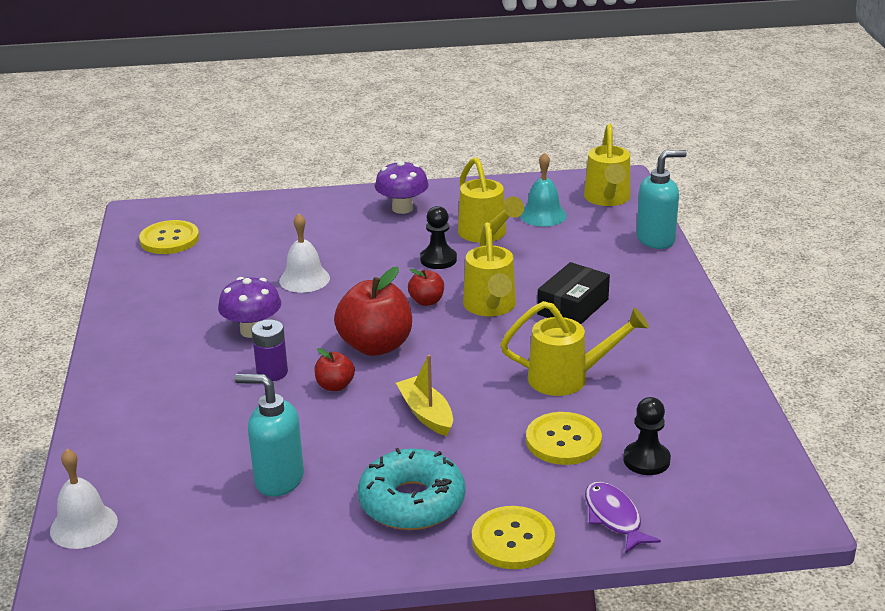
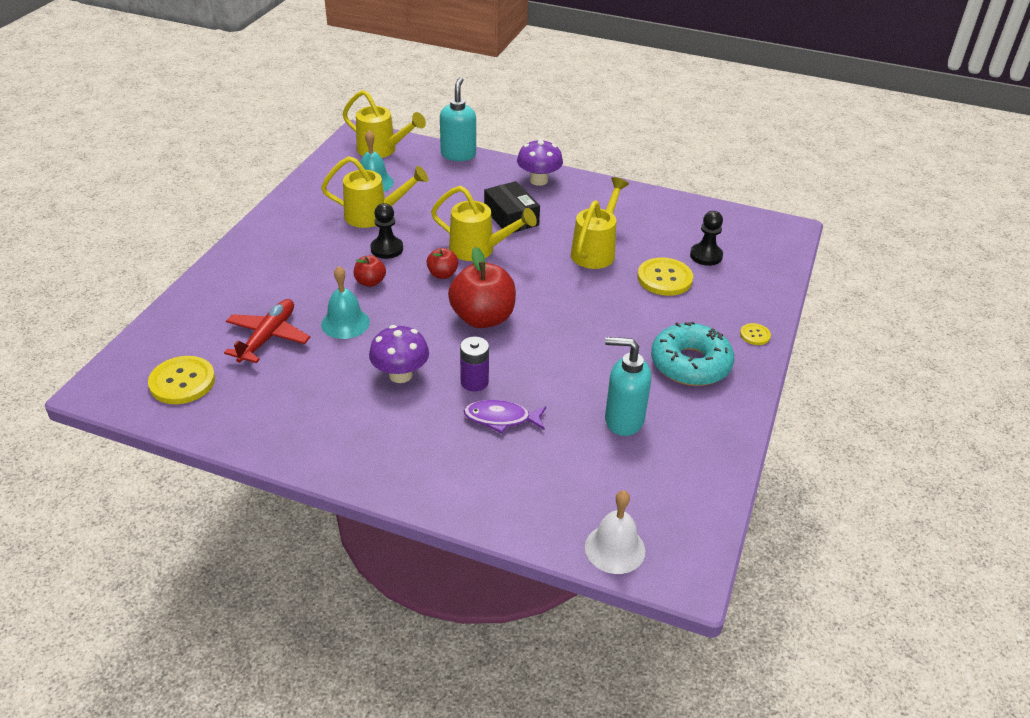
camera: 65 degrees left, 10 degrees up
turquoise soap dispenser [235,374,304,497] -> turquoise soap dispenser turned 60 degrees clockwise [605,337,651,436]
white bell [279,213,330,293] -> turquoise bell [321,266,370,339]
red apple [314,348,355,391] -> red apple moved to [354,255,386,287]
purple mushroom [375,160,429,214] -> purple mushroom moved to [517,139,563,186]
yellow boat [396,355,453,436] -> none
yellow button [472,506,555,569] -> yellow button [740,323,771,345], size x0.51
purple fish [585,482,661,553] -> purple fish moved to [464,400,546,433]
none -> red plane [224,299,310,363]

